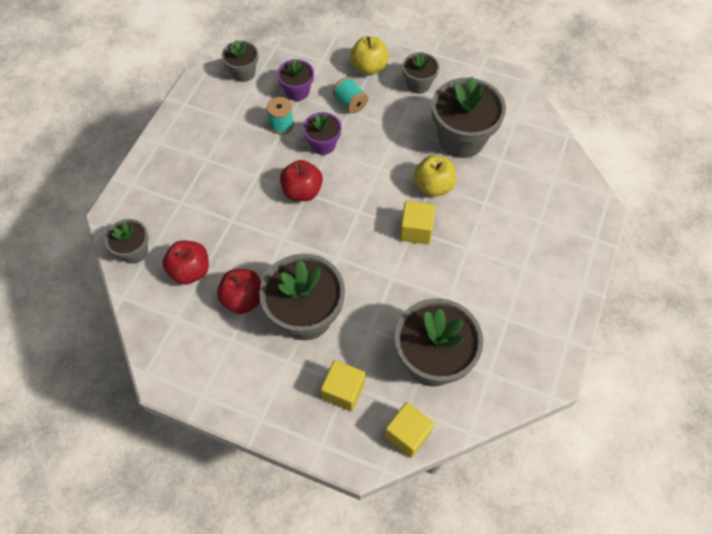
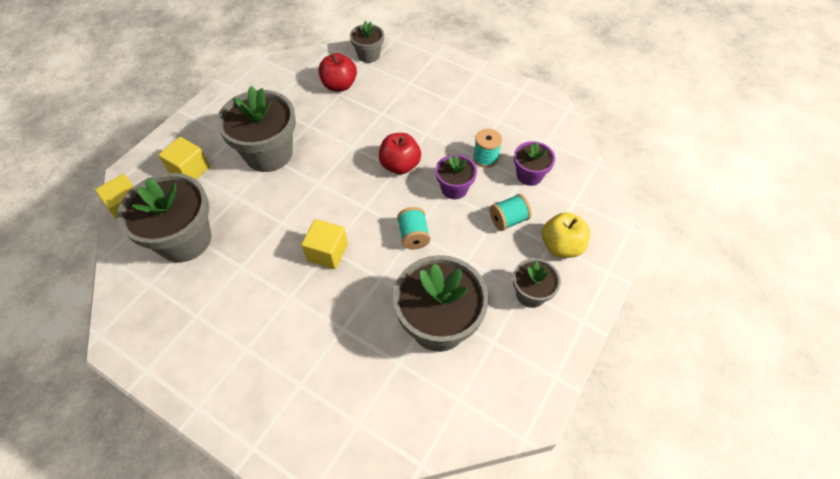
camera: 100 degrees right, 5 degrees down
red apple [217,269,261,314] -> none
grey flower pot [222,40,258,82] -> none
yellow apple [414,155,456,197] -> none
none -> turquoise spool [397,207,430,249]

